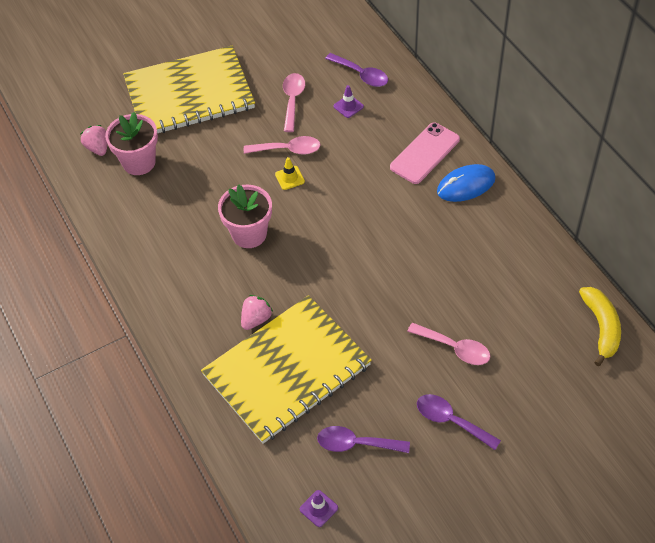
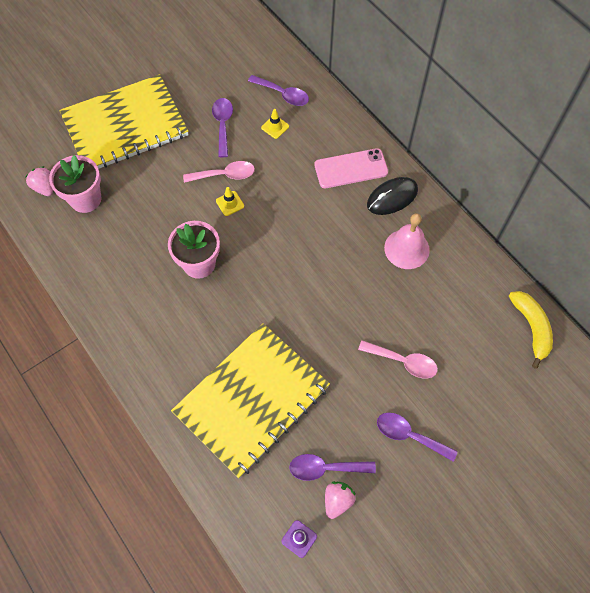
camera: 10 degrees left, 10 degrees up
pink strawberry [241,295,273,330] -> pink strawberry moved to [325,481,356,519]
pink spoon [283,73,305,132] -> purple spoon [212,98,233,157]
purple traffic cone [333,85,364,118] -> yellow traffic cone [261,109,289,139]
pink phone [390,122,460,184] -> pink phone turned 45 degrees clockwise [314,148,388,188]
blue mouse [437,164,496,202] -> black mouse [367,177,418,215]
none -> pink bell [384,213,430,269]

